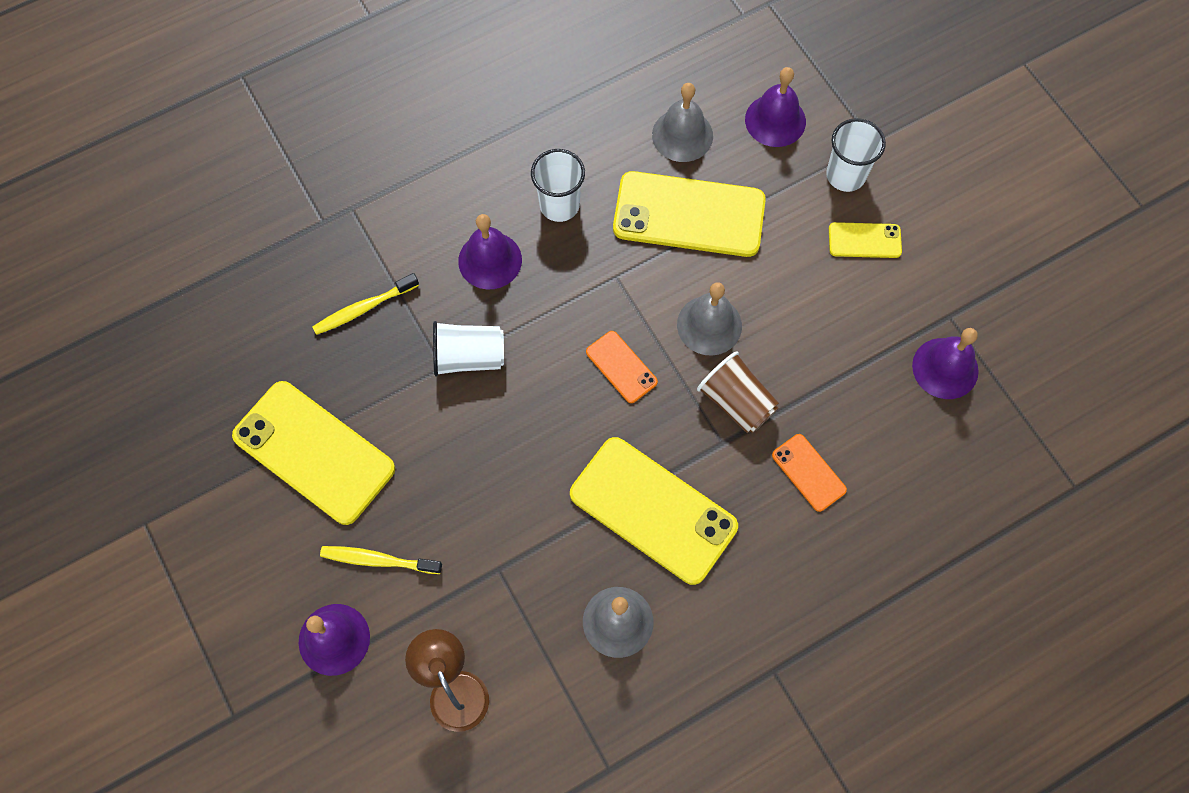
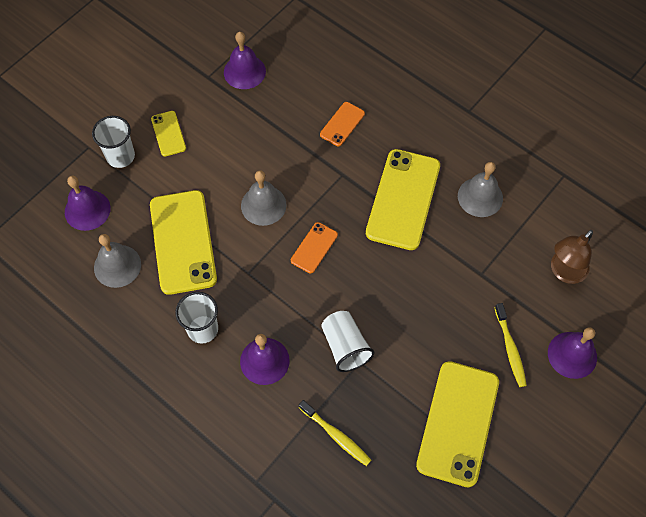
camera: 110 degrees left, 5 degrees down
brown cup [697,352,779,433] -> none

